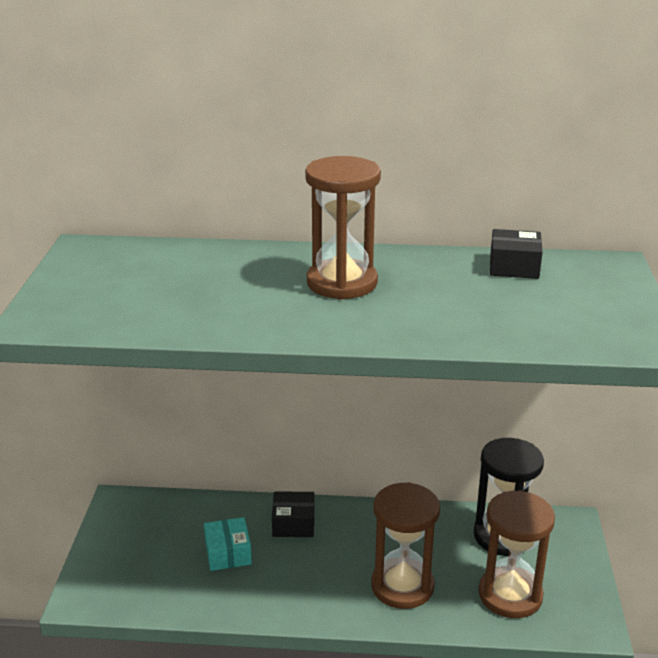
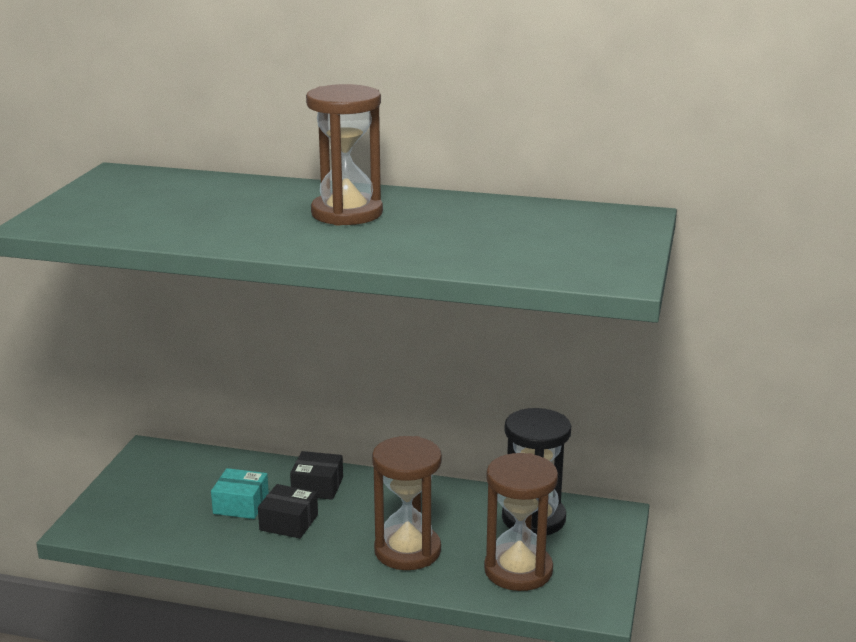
camera: 10 degrees right, 5 degrees down
turquoise box [204,517,252,571] -> turquoise box turned 75 degrees counterclockwise [211,468,269,519]
black box [490,229,543,279] -> black box moved to [258,484,318,538]

